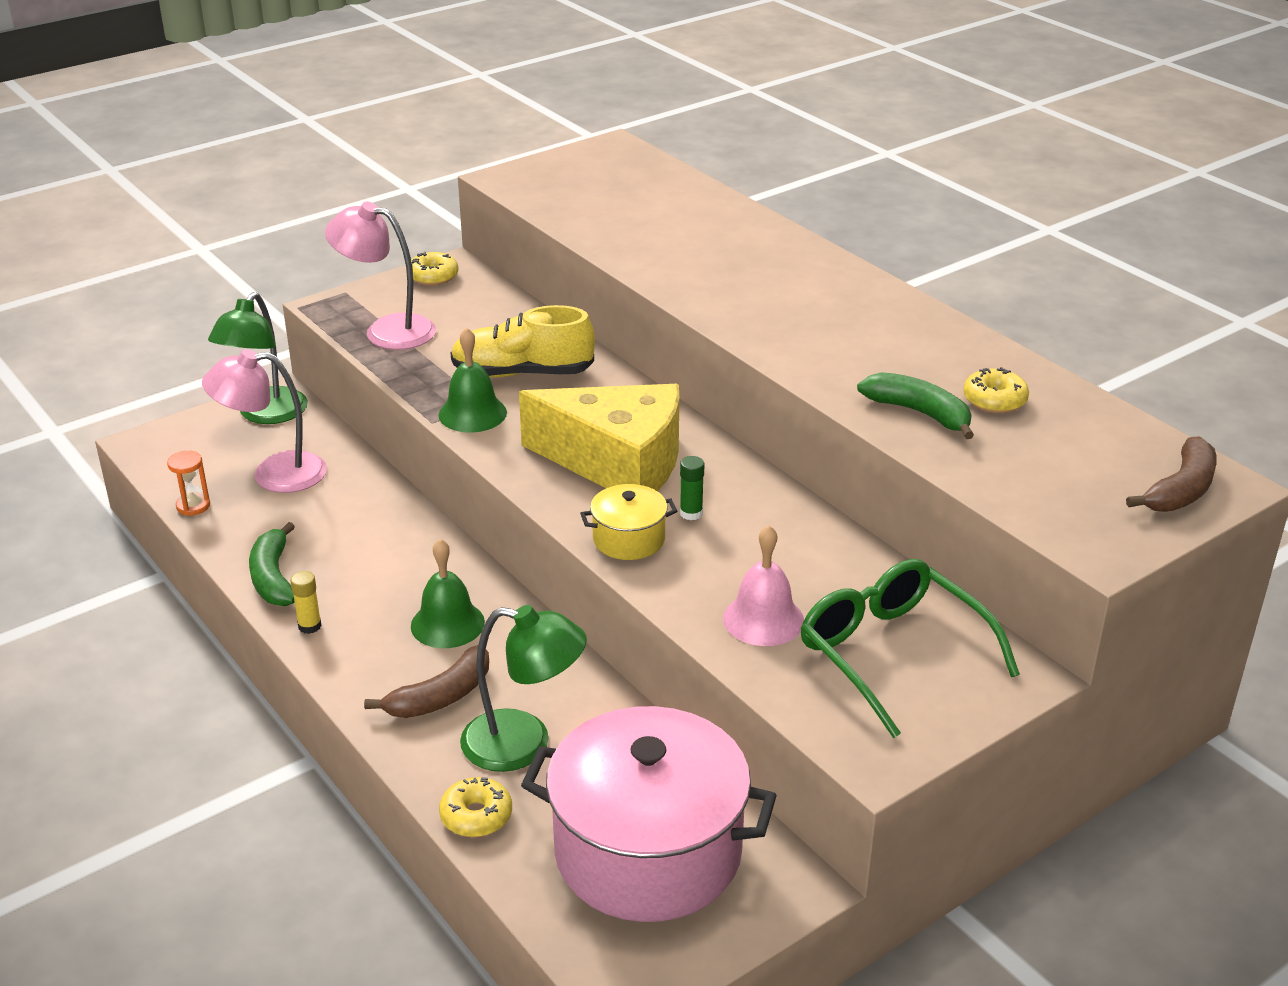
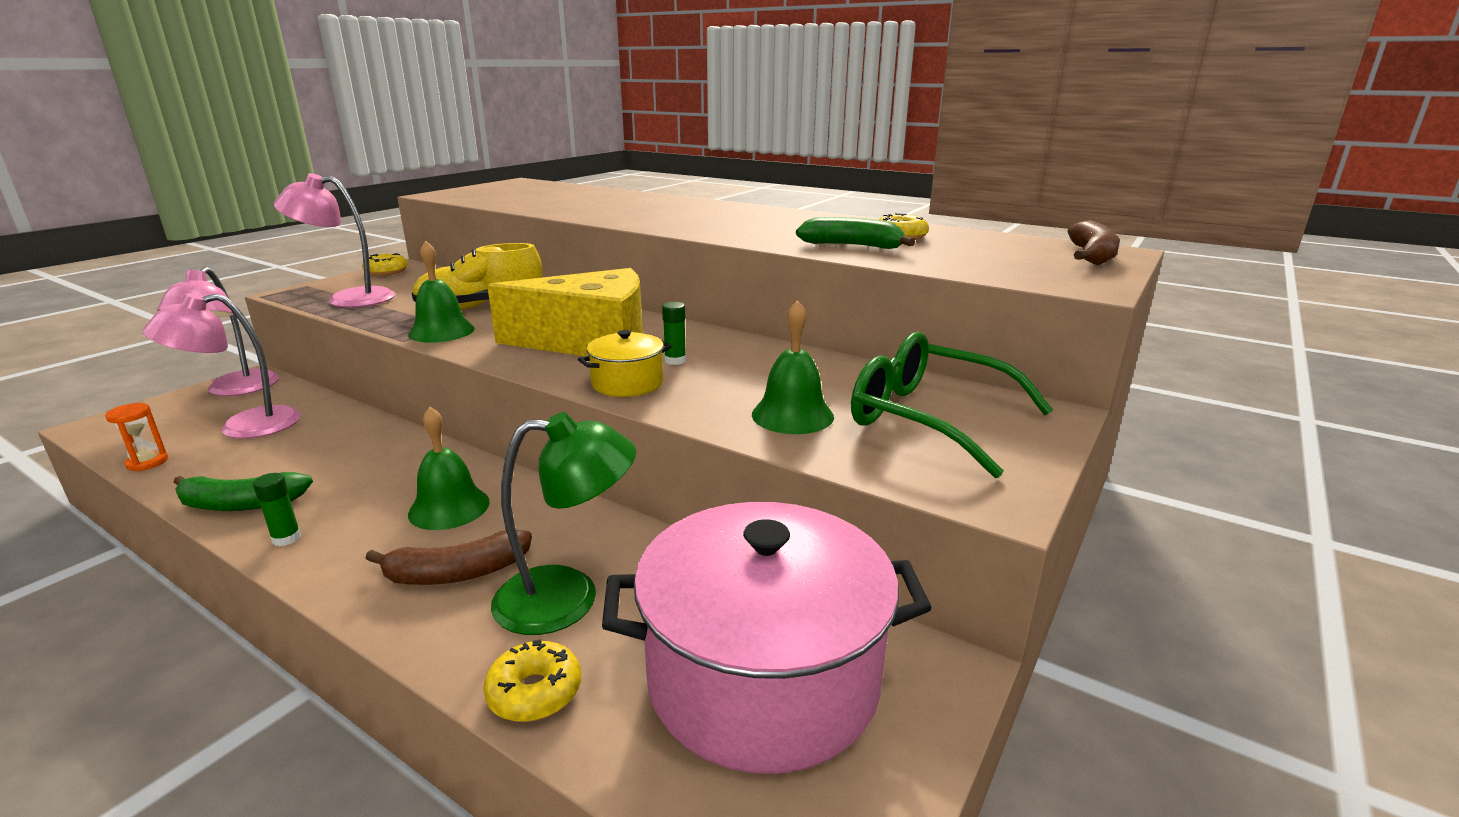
camera: 20 degrees left, 10 degrees down
green lamp [208,292,308,424] -> pink lamp [157,267,279,396]
green banana [249,522,295,606] -> green banana turned 60 degrees counterclockwise [173,472,313,511]
yellow glue stick [290,571,322,634] -> green glue stick [253,473,301,546]
brown banana [364,645,489,718] -> brown banana turned 45 degrees clockwise [365,530,532,585]
pink bell [723,525,804,646] -> green bell [752,300,834,434]

